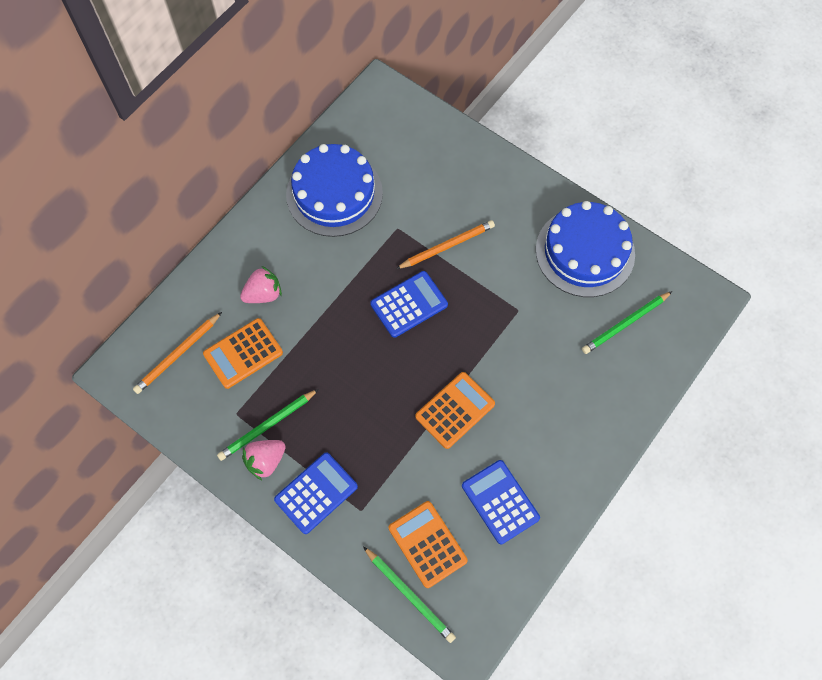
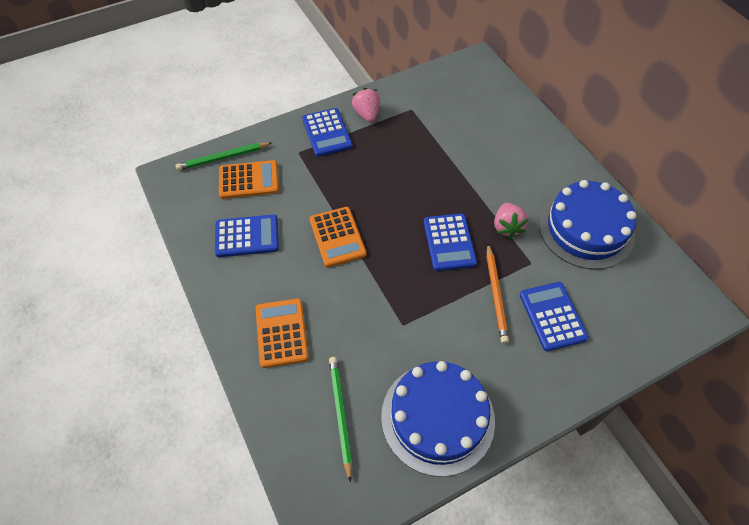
camera: 115 degrees right, 10 degrees down
orange pencil [133,312,222,394] -> none
orange calculator [203,318,283,389] -> orange calculator moved to [256,298,309,368]
green pencil [217,389,319,461] -> none
pink strawberry [240,266,282,303] -> pink strawberry moved to [494,203,528,239]
none -> blue calculator [520,282,589,351]

